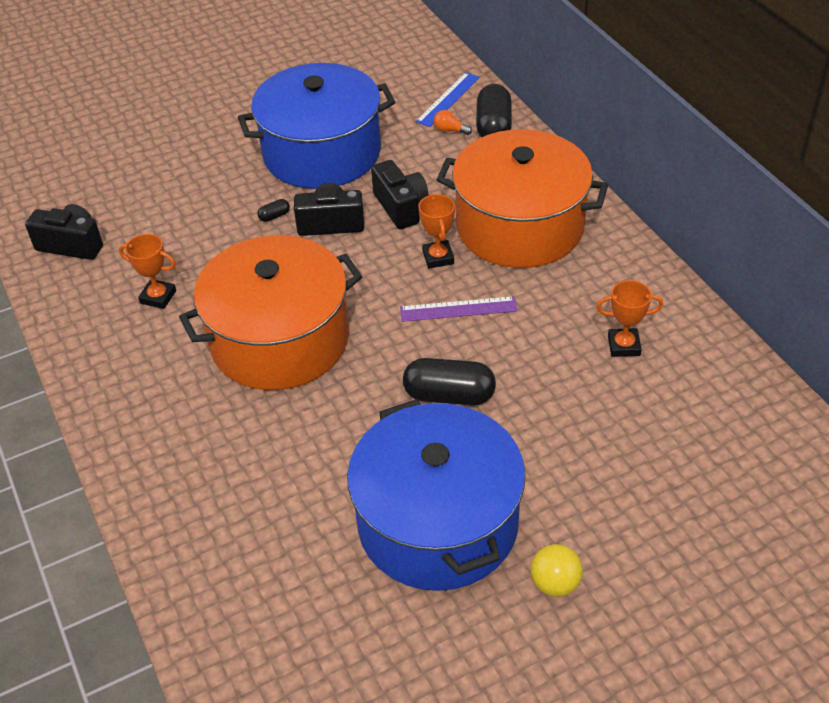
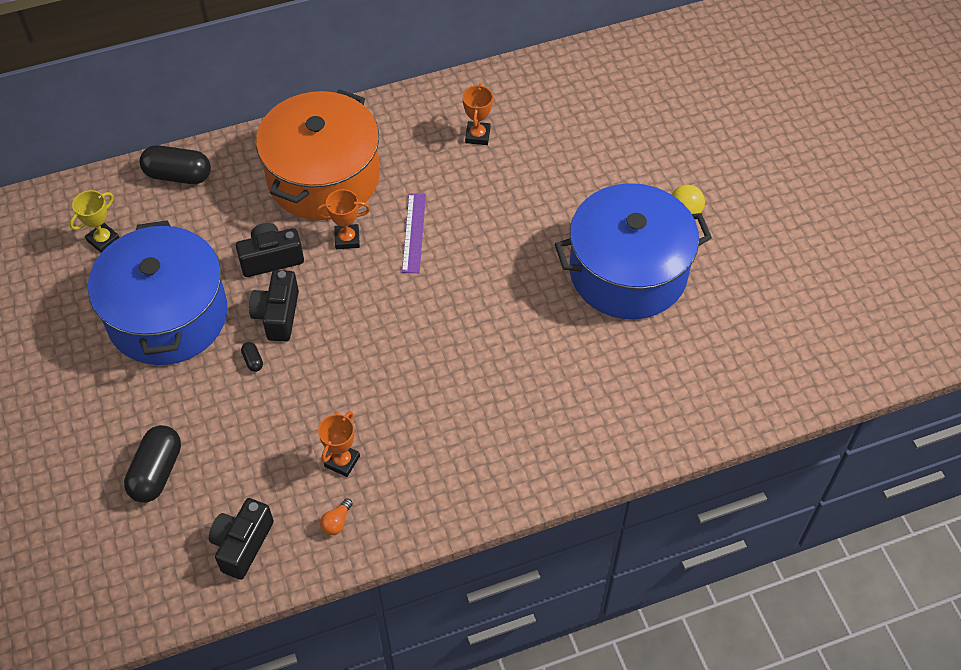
camera: 85 degrees left, 10 degrees up
orange pot [179,235,363,390] -> none
black capsule [403,358,496,406] -> black capsule moved to [124,425,181,502]
blue ruler [416,72,480,127] -> none
orange light bulb [434,110,472,135] -> orange light bulb moved to [320,498,353,535]
none -> yellow trophy [69,190,120,253]

